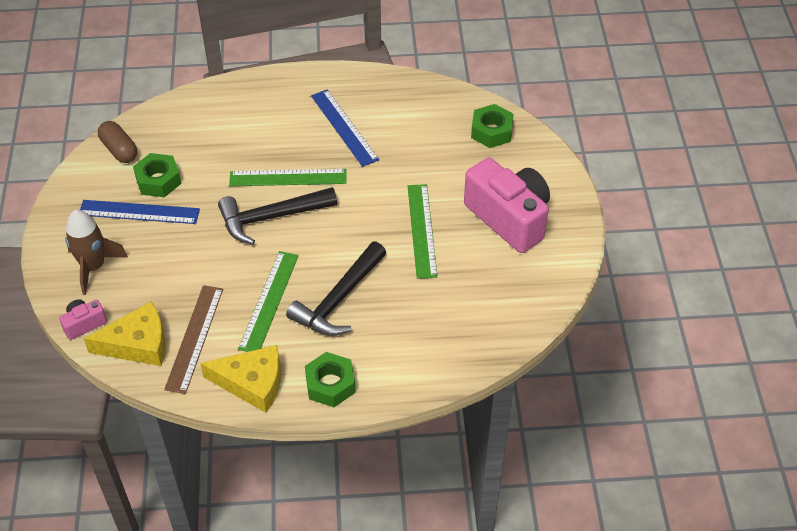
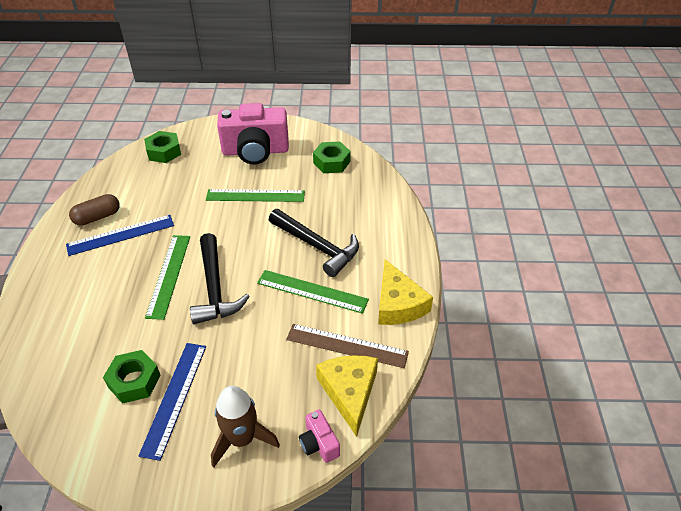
camera: 85 degrees left, 5 degrees down
brown capsule [98,121,137,163] -> brown capsule moved to [69,194,120,226]
yellow cheese [200,345,281,413] -> yellow cheese turned 150 degrees clockwise [378,259,433,325]
green nut [305,352,356,407] -> green nut moved to [313,141,351,173]
pink camera [464,158,550,253] -> pink camera turned 150 degrees counterclockwise [217,103,289,164]

